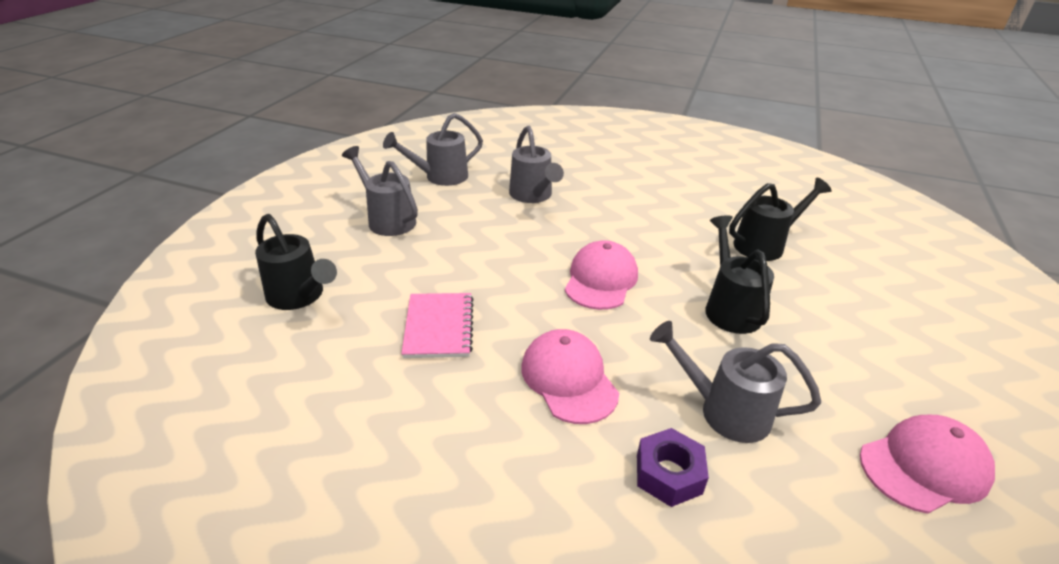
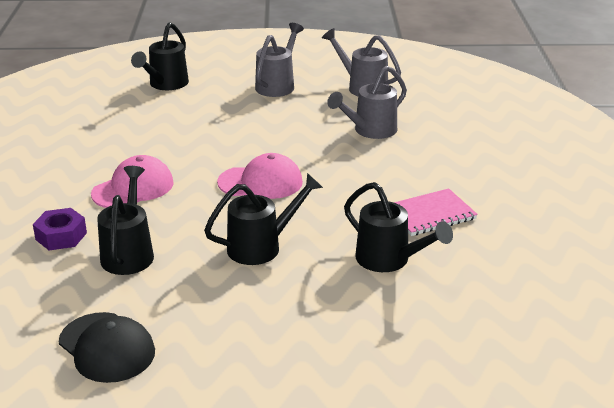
camera: 70 degrees right, 5 degrees down
pink notebook [401,293,474,358] -> pink notebook moved to [394,188,478,236]
grey watering can [650,321,821,443] -> black watering can [97,166,154,275]
pink cap [860,415,995,514] -> black cap [59,312,155,383]

